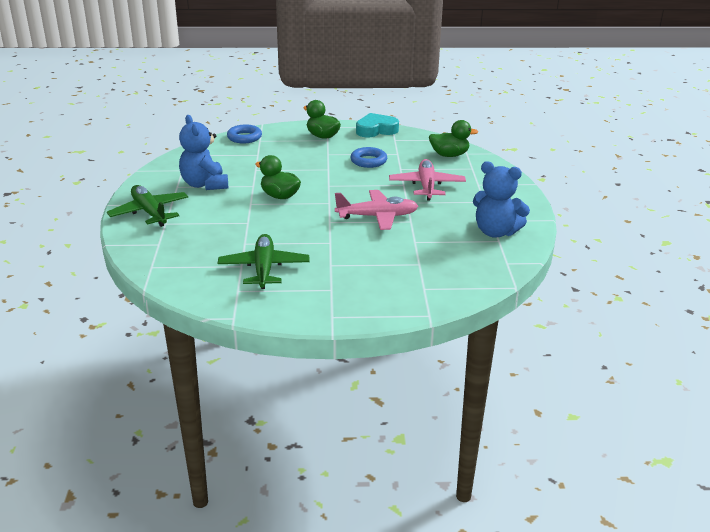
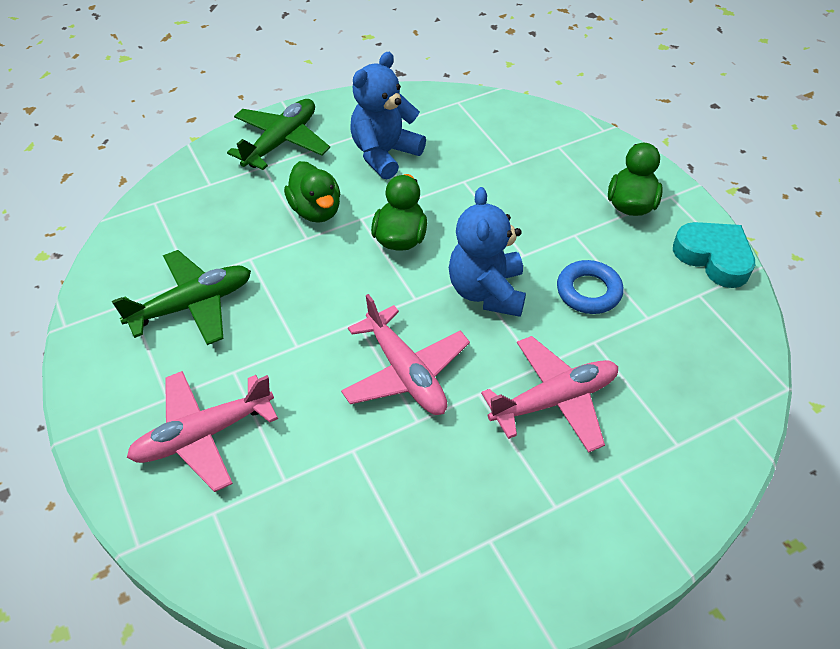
camera: 65 degrees right, 20 degrees up
blue ring [227,124,262,143] -> none
green duck [429,120,478,157] -> green duck moved to [284,161,340,223]
blue teddy bear [473,161,530,238] -> blue teddy bear moved to [449,187,526,317]
none -> pink plane [127,371,278,492]

